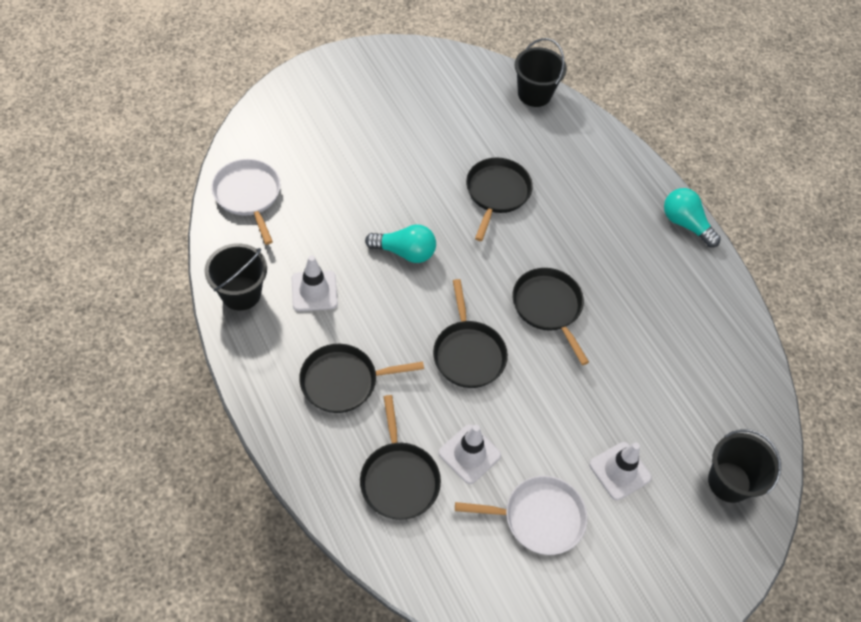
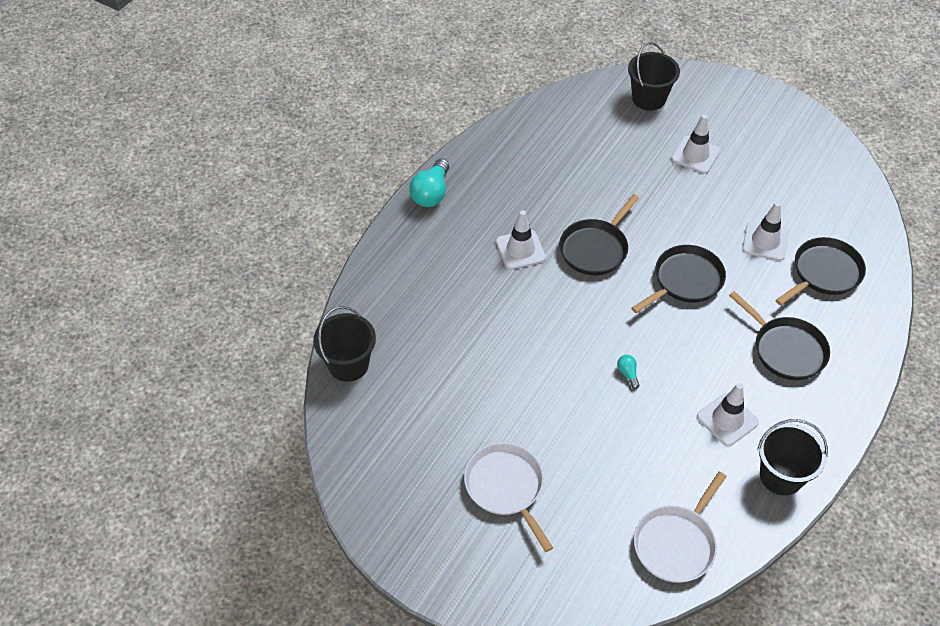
camera: 115 degrees left, 5 degrees down
turquoise light bulb [365,224,436,263] -> turquoise light bulb [617,355,640,389], size x0.48
white pan [455,476,588,555] -> white pan moved to [464,442,553,552]
black pan [466,158,533,241] -> none
none -> white traffic cone [496,210,546,270]

